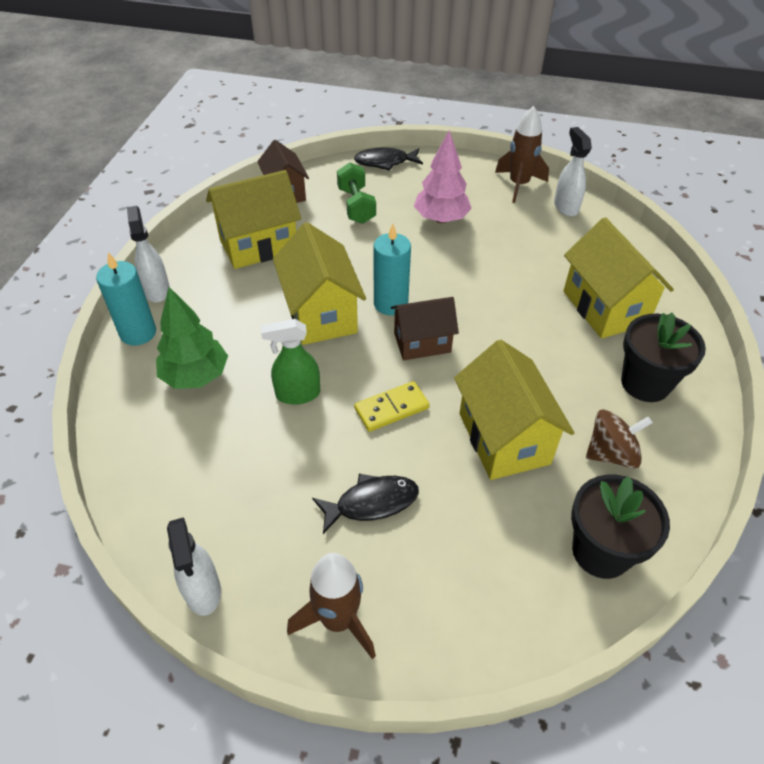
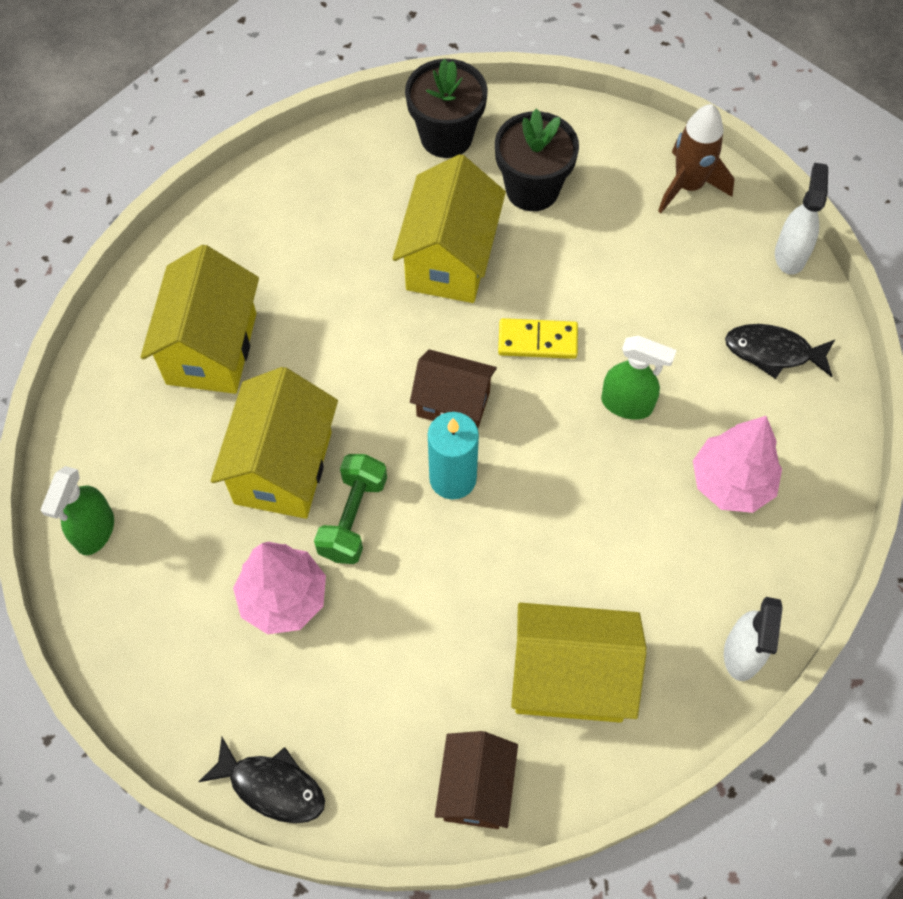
camera: 150 degrees left, 15 degrees up
turquoise candle [96,252,156,346] -> none
green tree [156,287,228,389] -> pink tree [693,416,782,513]
yellow house [273,222,366,345] -> yellow house moved to [211,367,338,519]
black fish [312,474,419,534] -> black fish moved to [725,324,835,379]
green dumbbell [337,163,376,224] -> green dumbbell moved to [314,454,387,564]
brown rocket [495,106,549,203] -> none
white spray bottle [554,127,592,217] -> green spray bottle [41,466,114,555]
brown spinning top [586,410,653,468] -> none
black flower pot [621,312,706,402] -> black flower pot moved to [495,108,579,211]

